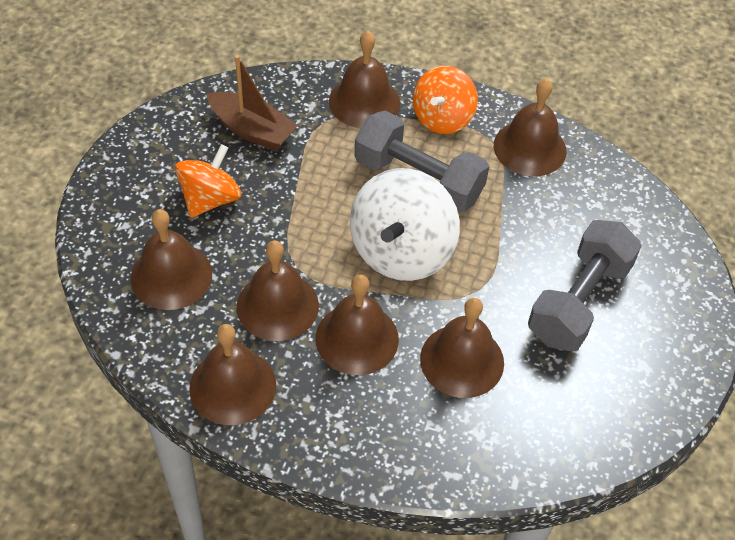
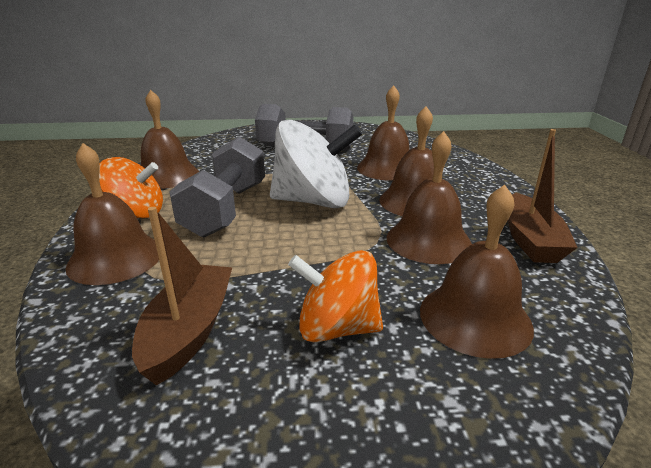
camera: 110 degrees left, 25 degrees down
brown bell [189,324,276,425] -> brown boat [508,129,578,263]

